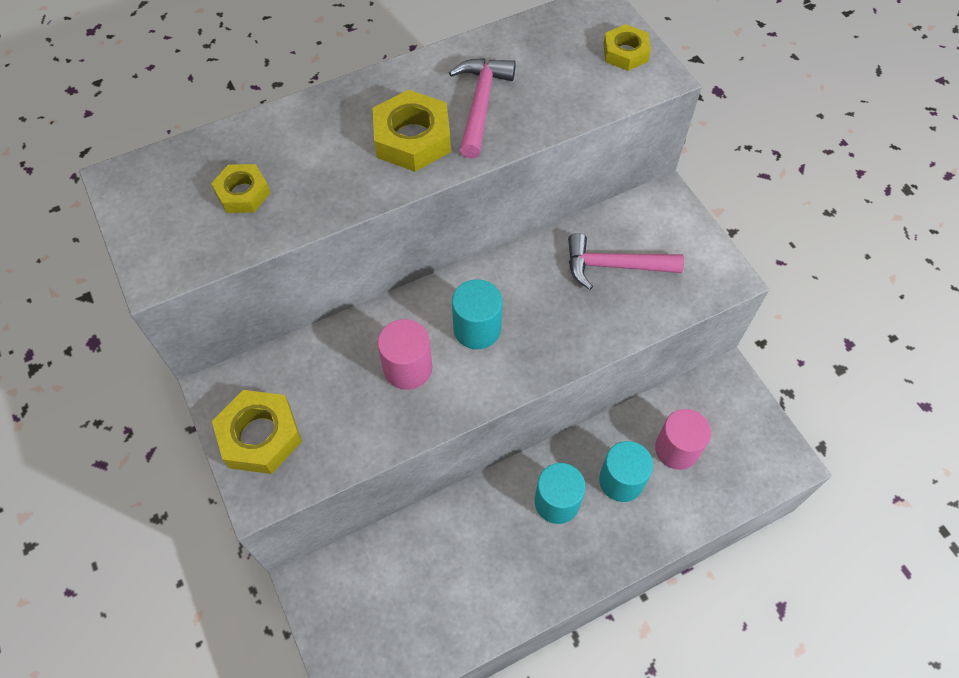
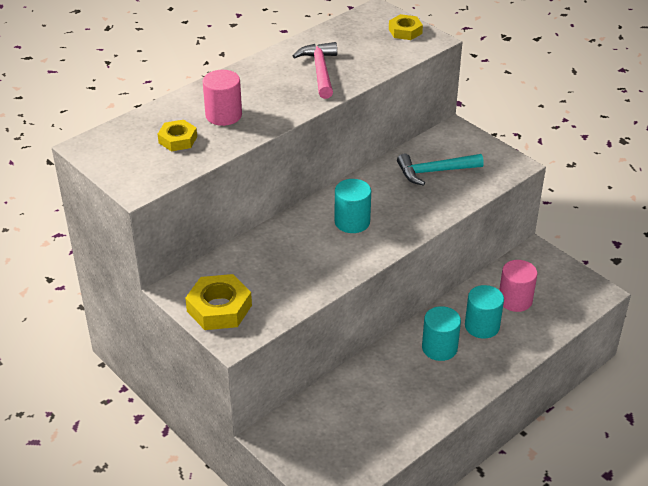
camera: 15 degrees left, 20 degrees down
yellow nut [372,90,451,172] -> none
pink cylinder [378,319,433,390] -> pink cylinder moved to [203,70,242,126]
pink hammer [568,233,684,290] -> turquoise hammer [397,154,484,186]

